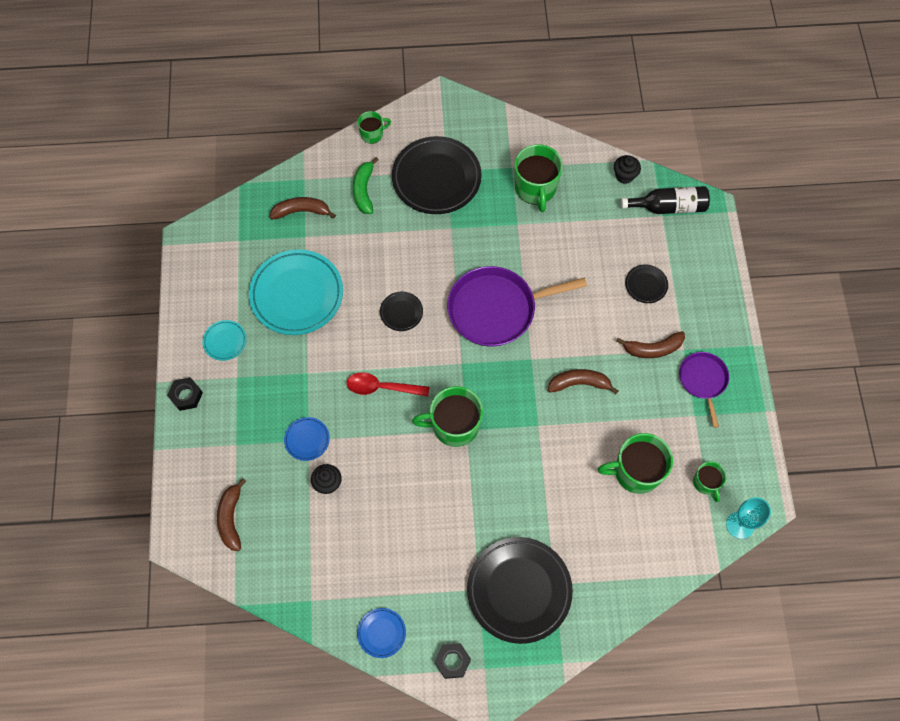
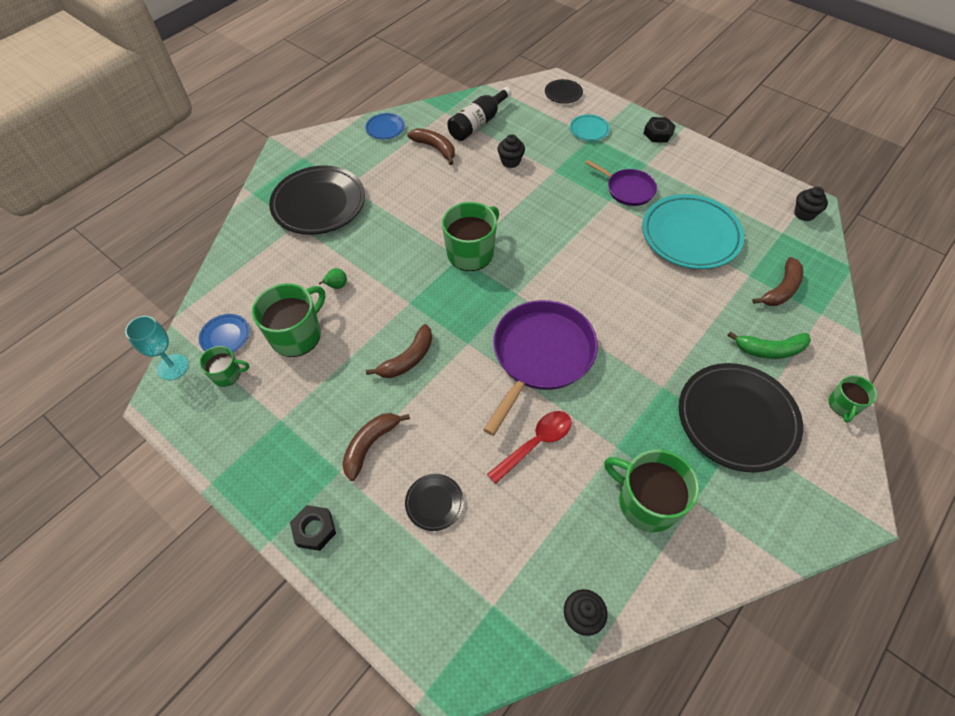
camera: 135 degrees right, 10 degrees down
turquoise plate [203,320,247,361] -> turquoise plate moved to [570,114,610,141]
brown banana [217,478,246,551] -> brown banana moved to [407,128,455,165]
blue plate [284,417,330,461] -> blue plate moved to [199,314,250,353]
red spoon [347,372,429,397] -> red spoon moved to [487,411,571,484]
green banana [353,157,379,214] -> green banana turned 135 degrees clockwise [727,331,811,359]
black plate [380,292,423,331] -> black plate moved to [545,79,583,104]
black nut [434,643,471,679] -> black nut moved to [290,505,336,551]
black bottle [621,186,710,214] -> black bottle moved to [447,87,511,141]
purple pan [679,352,729,428] -> purple pan moved to [585,160,657,206]
green mug [693,462,726,502] -> green mug turned 150 degrees clockwise [199,346,249,387]
none -> green pear [319,268,347,289]
none -> black cupcake [794,187,828,221]

